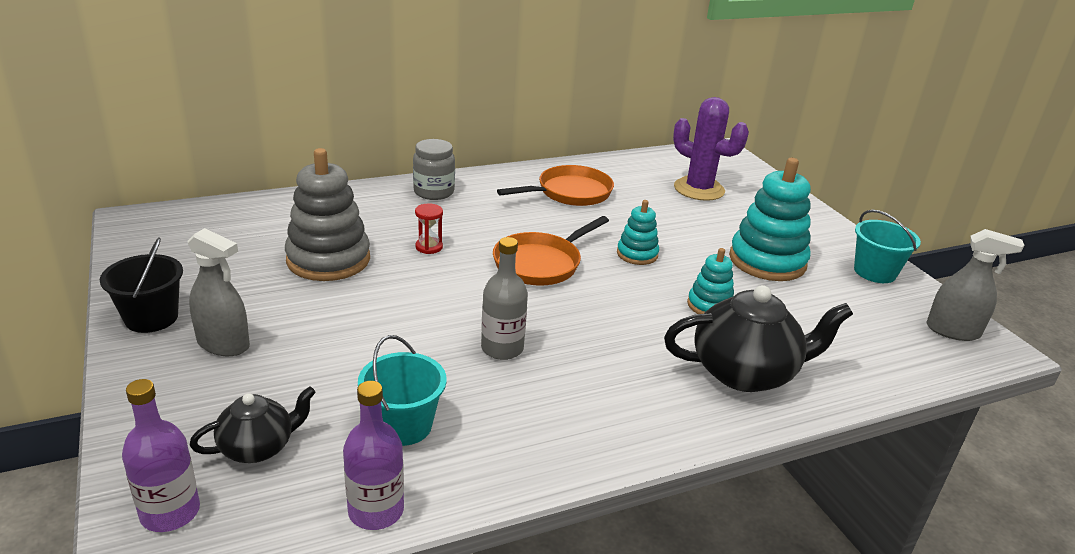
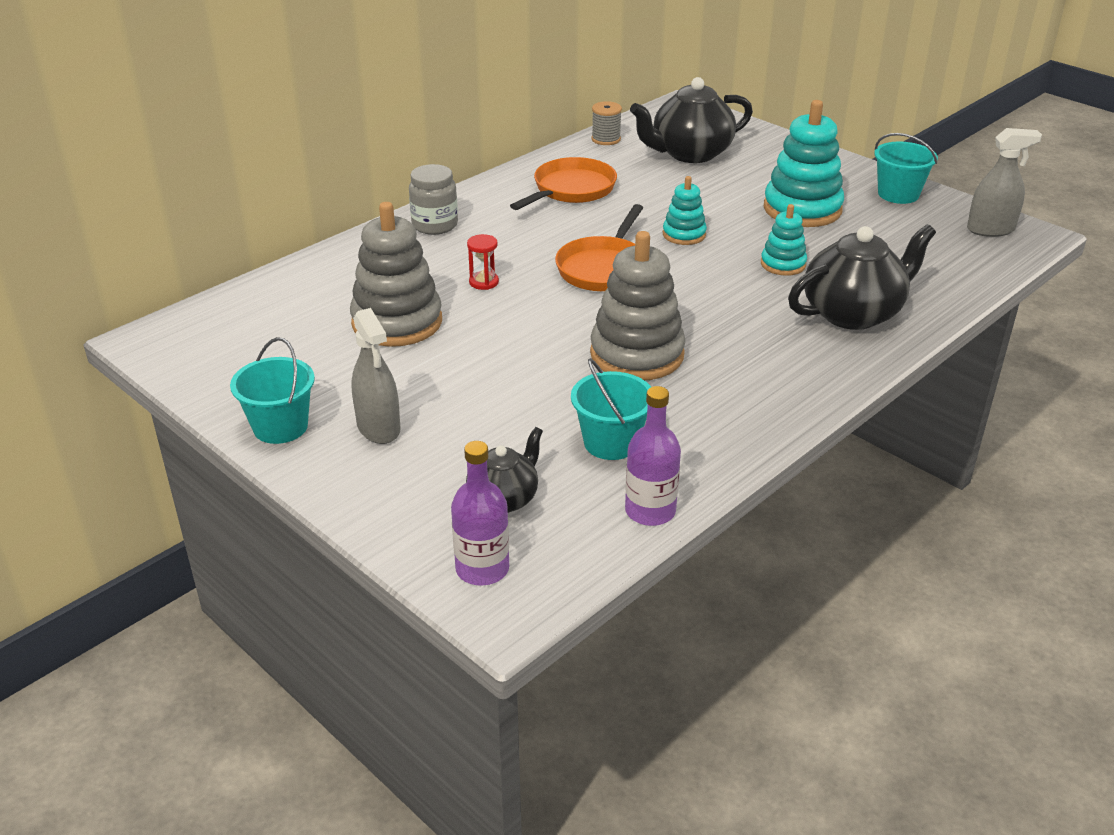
camera: 20 degrees left, 5 degrees up
black bucket [100,238,183,333] -> turquoise bucket [230,337,315,444]
grey spray bottle [188,228,250,356] -> grey spray bottle turned 60 degrees clockwise [351,308,400,444]
grey bottle [481,237,528,360] -> grey stacking toy [590,231,685,380]
purple cactus [673,97,749,201] -> black teapot [630,77,753,163]
none -> grey spool [591,101,622,145]

